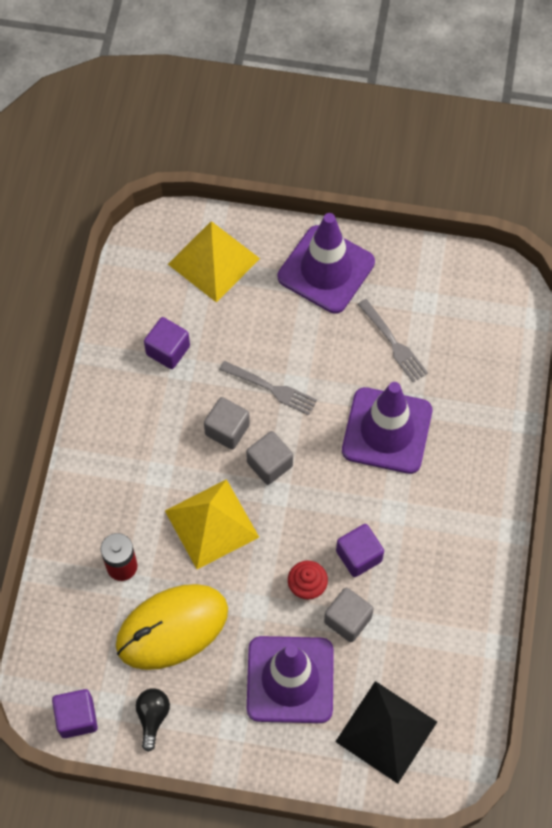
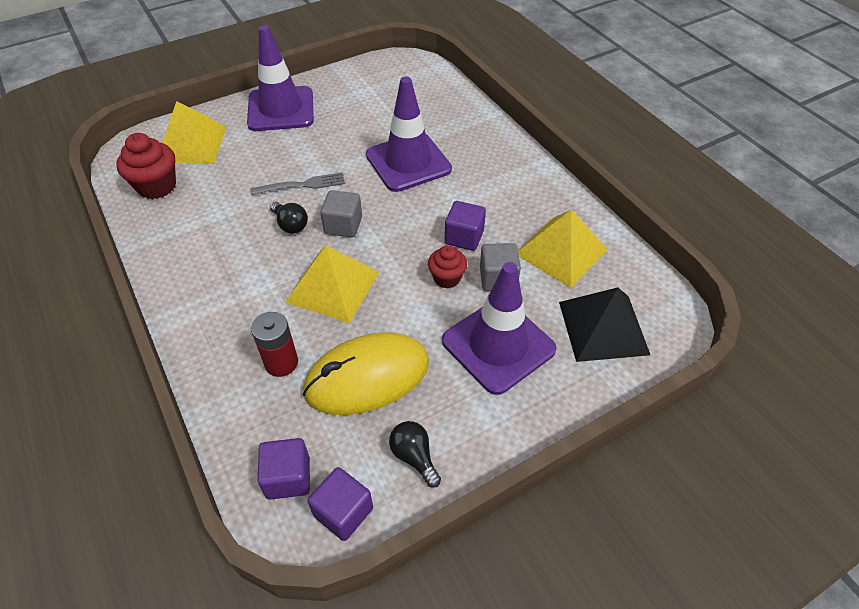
camera: 40 degrees left, 15 degrees down
yellow mouse [116,584,228,670] -> yellow mouse turned 45 degrees clockwise [303,332,429,415]
purple cube [144,317,190,369] -> purple cube moved to [258,438,310,500]
grey cube [204,397,250,450] -> black light bulb [270,202,308,233]
grey fork [358,299,428,382] -> none
none -> red cupcake [116,133,176,199]
none -> yellow pyramid [518,209,608,288]

